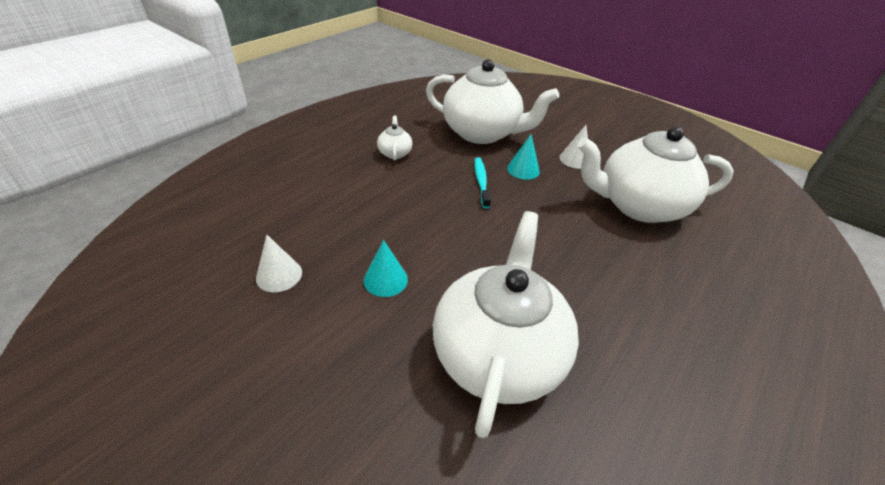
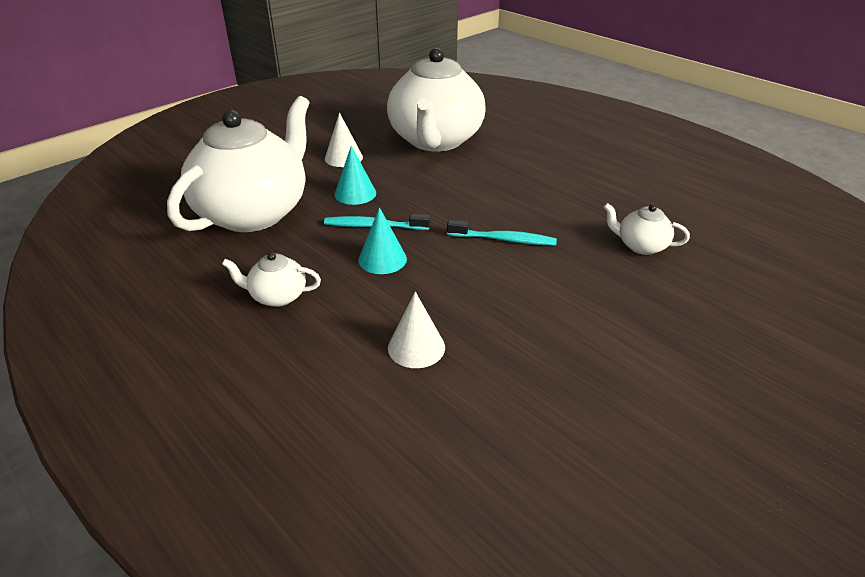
camera: 80 degrees left, 5 degrees down
white cone [256,235,302,292] -> white cone moved to [388,292,445,368]
turquoise cone [364,240,408,297] -> turquoise cone moved to [358,207,407,274]
white teapot [433,211,579,438] -> white teapot [604,203,690,255], size x0.41
none -> turquoise toothbrush [447,220,557,246]

